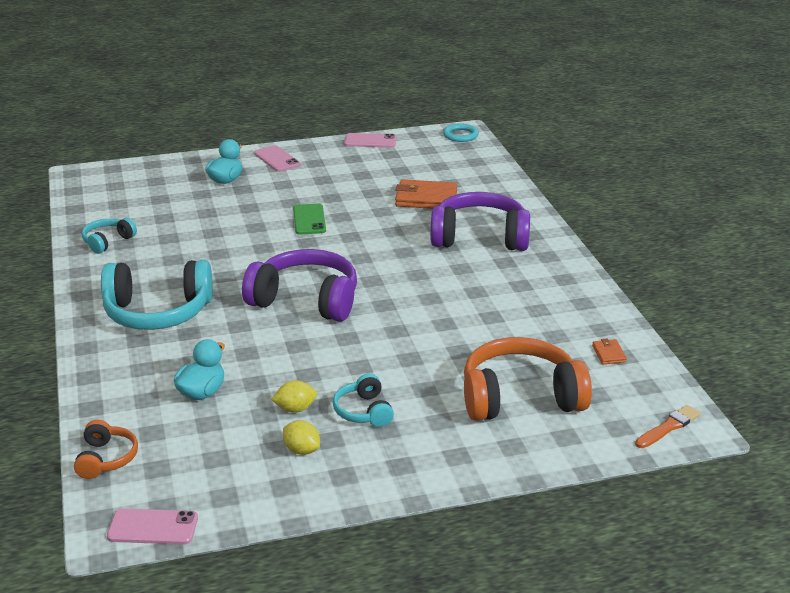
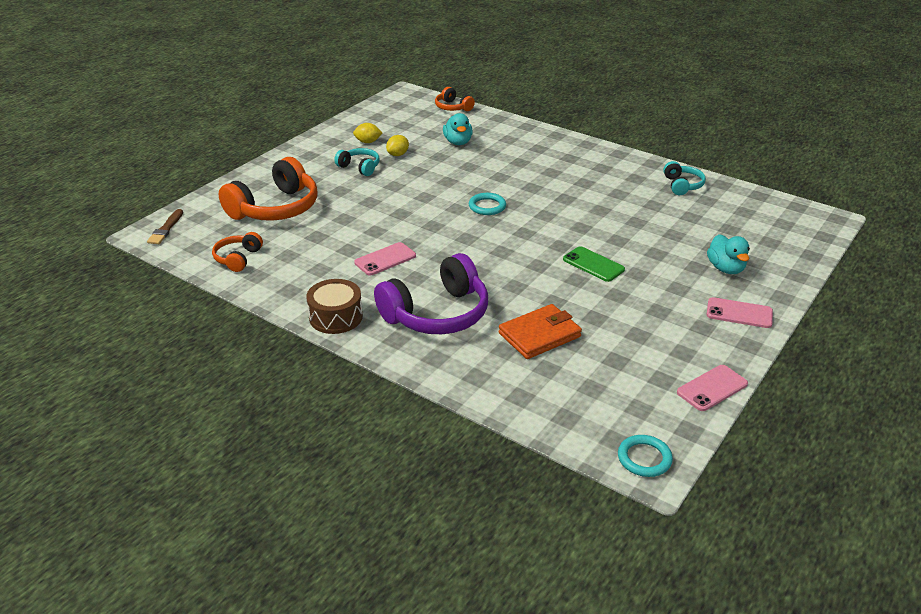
camera: 140 degrees right, 5 degrees up
turquoise headphones [101,260,213,330] -> none
pink phone [107,508,198,545] -> pink phone moved to [354,242,416,276]
purple headphones [242,249,357,322] -> turquoise ring [469,193,506,215]
orange wallet [592,339,627,364] -> orange headphones [212,232,263,272]
orange brush [635,405,701,448] -> brown brush [147,209,183,244]
none -> brown drum [306,279,363,334]

